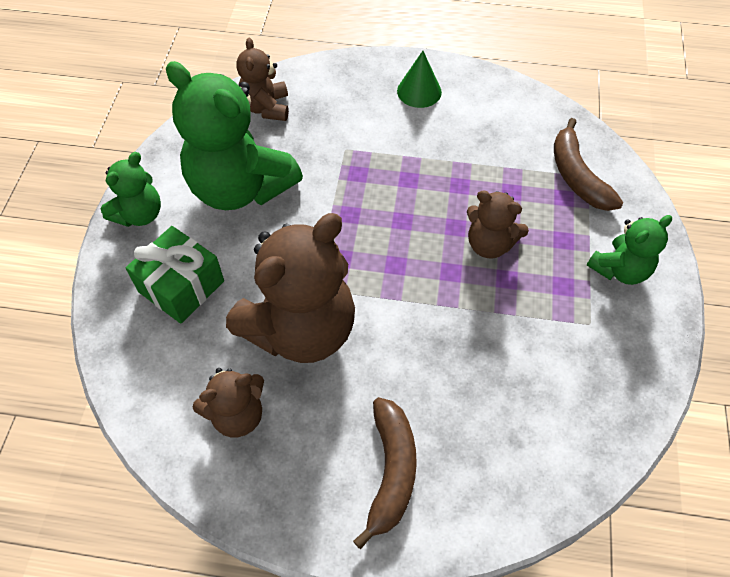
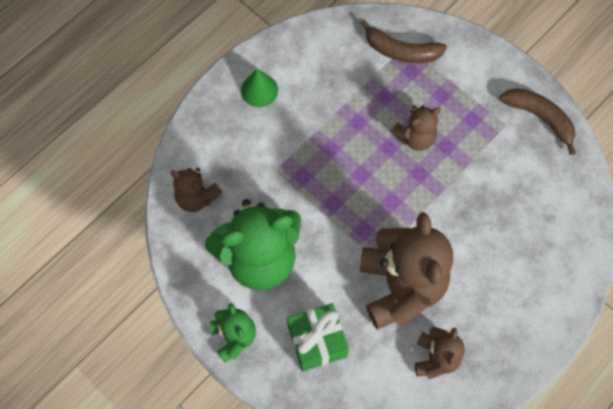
camera: 55 degrees left, 10 degrees up
brown banana [353,397,417,549] -> brown banana moved to [499,88,576,155]
green teddy bear [587,215,672,285] -> none

